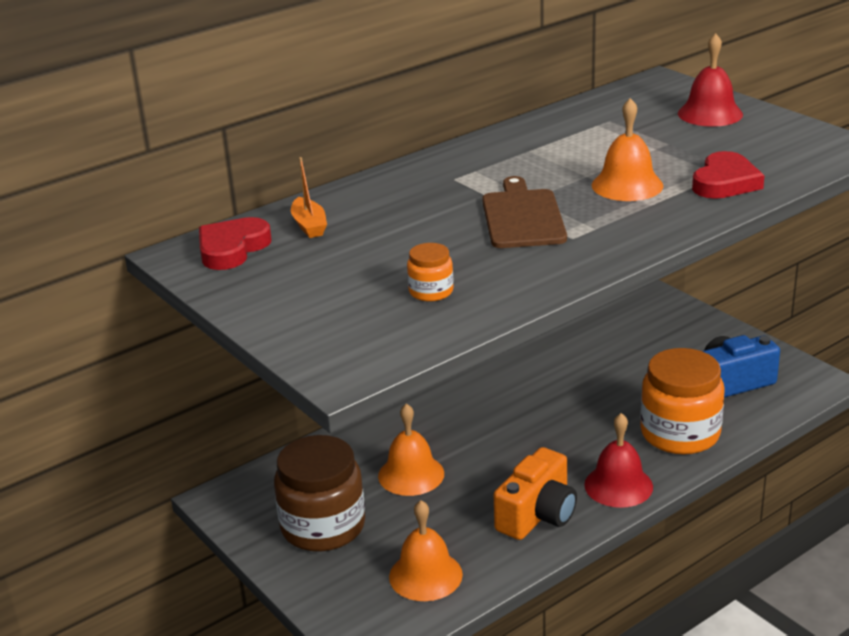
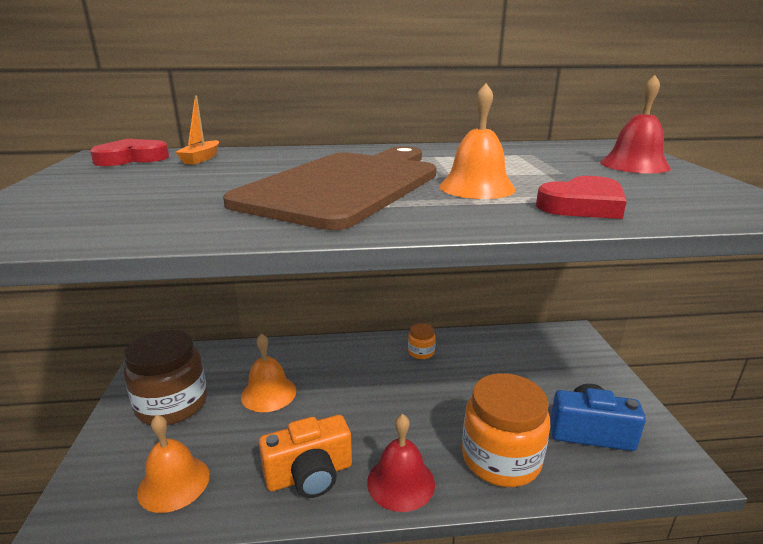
camera: 30 degrees right, 5 degrees down
orange jar [407,243,454,302] -> orange jar moved to [408,323,436,359]
brown cutting board [482,176,567,248] -> brown cutting board [223,146,436,230], size x1.77

